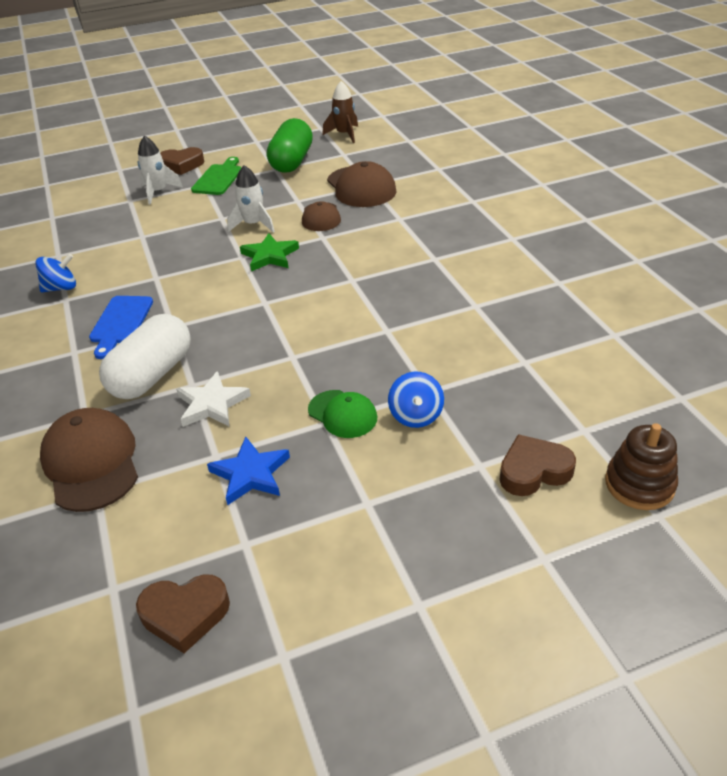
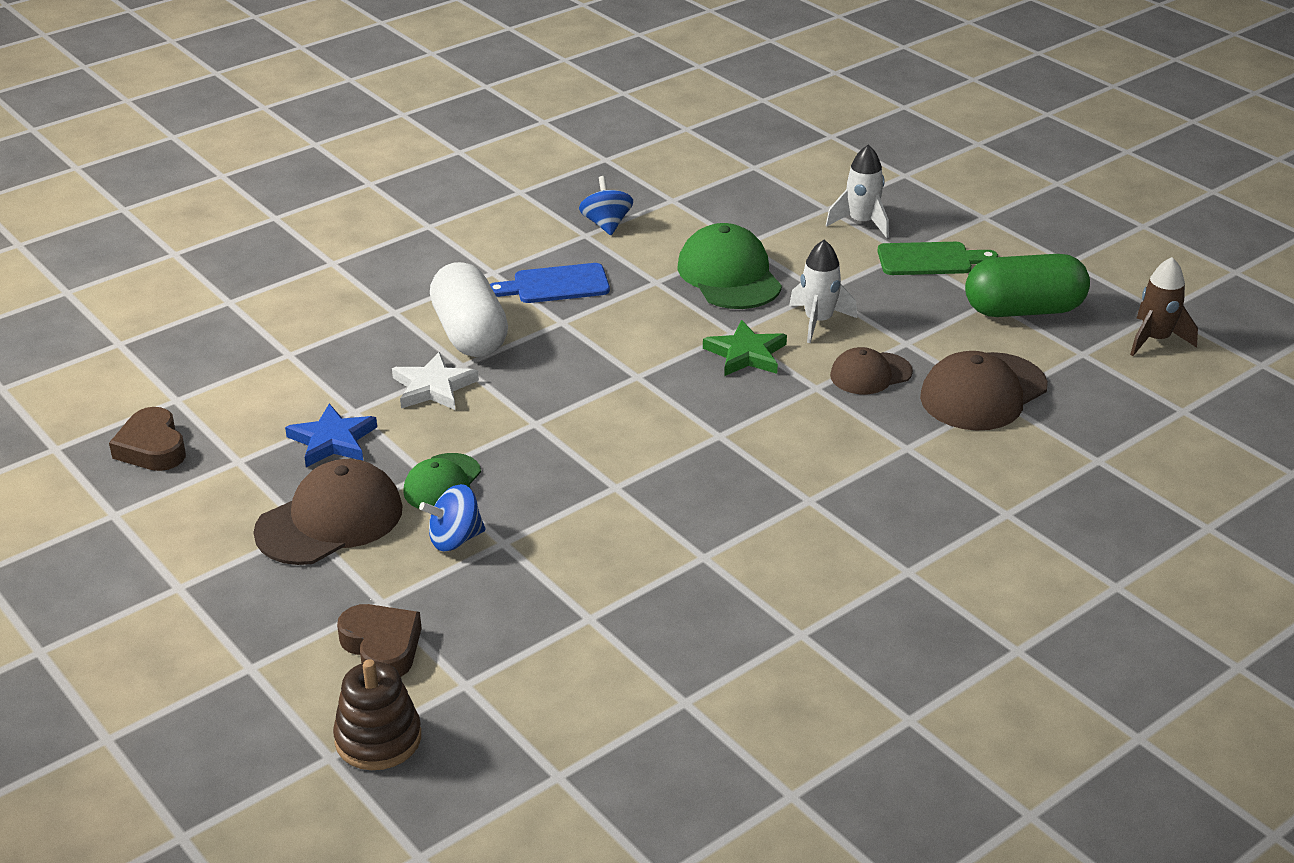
camera: 70 degrees right, 5 degrees down
blue spinning top [35,254,76,292] -> blue spinning top turned 150 degrees counterclockwise [579,176,633,235]
brown cap [40,408,138,512] -> brown cap moved to [253,459,403,565]
white capsule [99,314,191,399] -> white capsule turned 60 degrees clockwise [430,262,508,357]
brown heart [160,147,204,175] -> none
none -> green cap [677,223,782,309]

